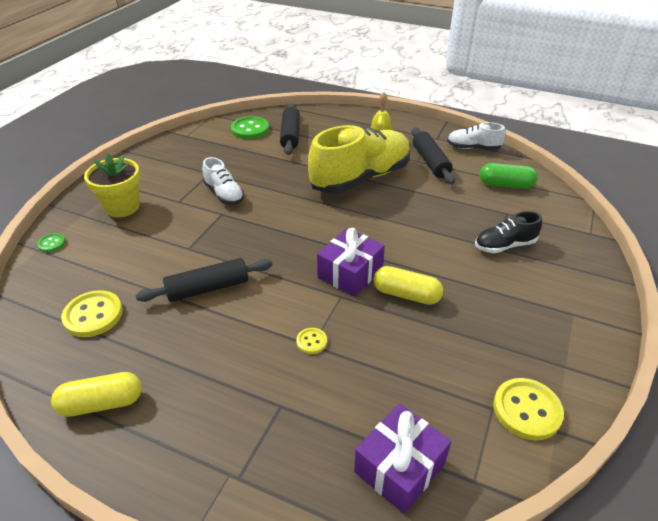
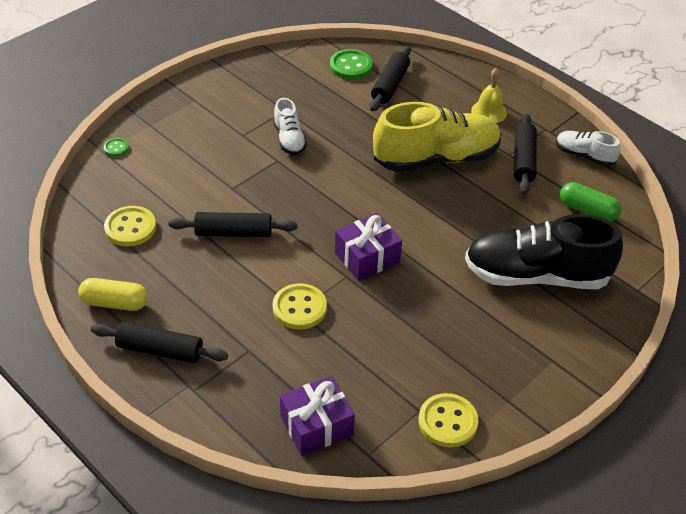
camera: 20 degrees right, 5 degrees up
yellow flower pot [84,153,140,217] -> none
yellow button [296,328,327,354] -> yellow button [273,283,327,329], size x1.92
yellow capsule [374,266,443,305] -> none
black shoe [475,211,542,253] -> black shoe [465,214,623,289], size x2.05
none -> black rolling pin [91,322,228,363]

